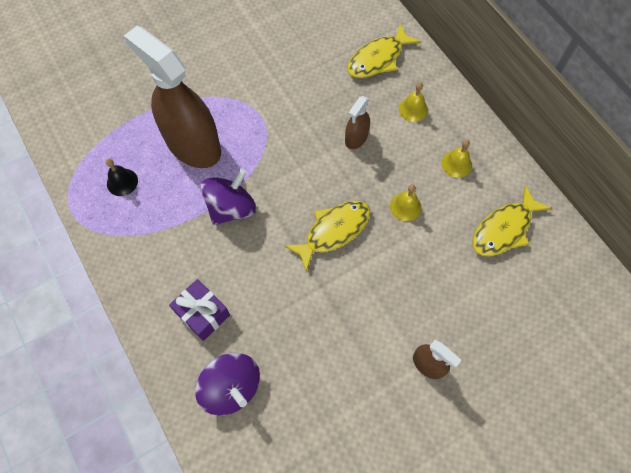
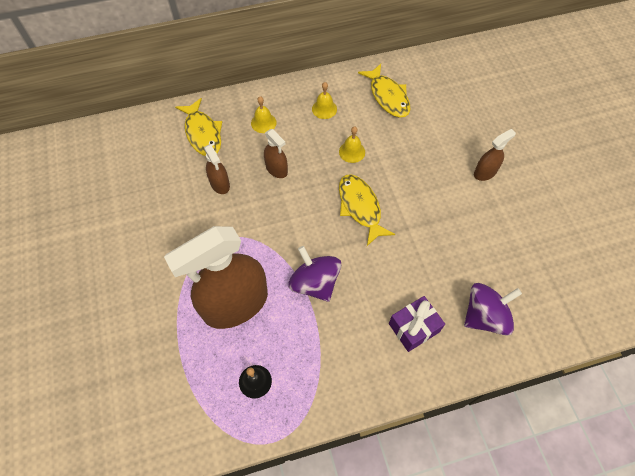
camera: 75 degrees left, 5 degrees down
none -> brown spray bottle [204,144,230,194]

